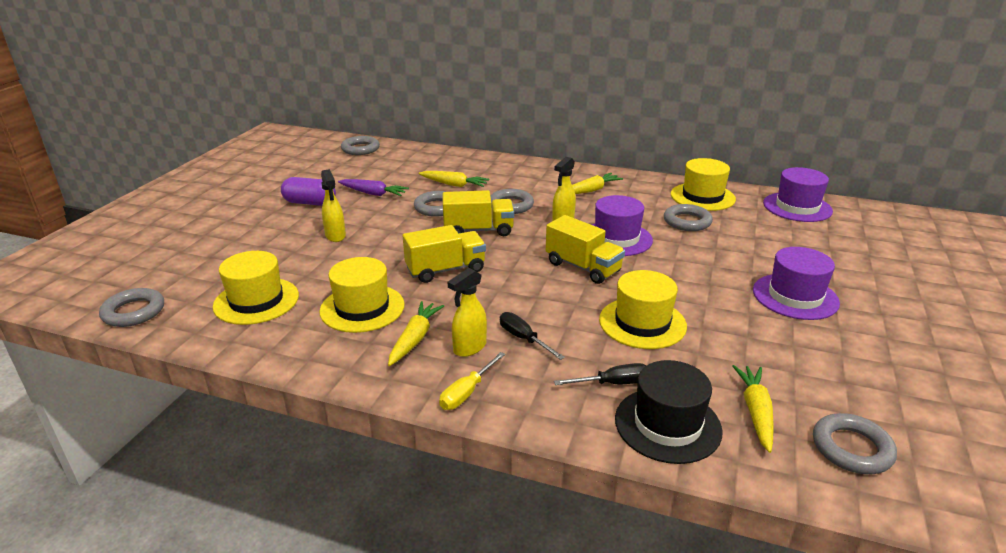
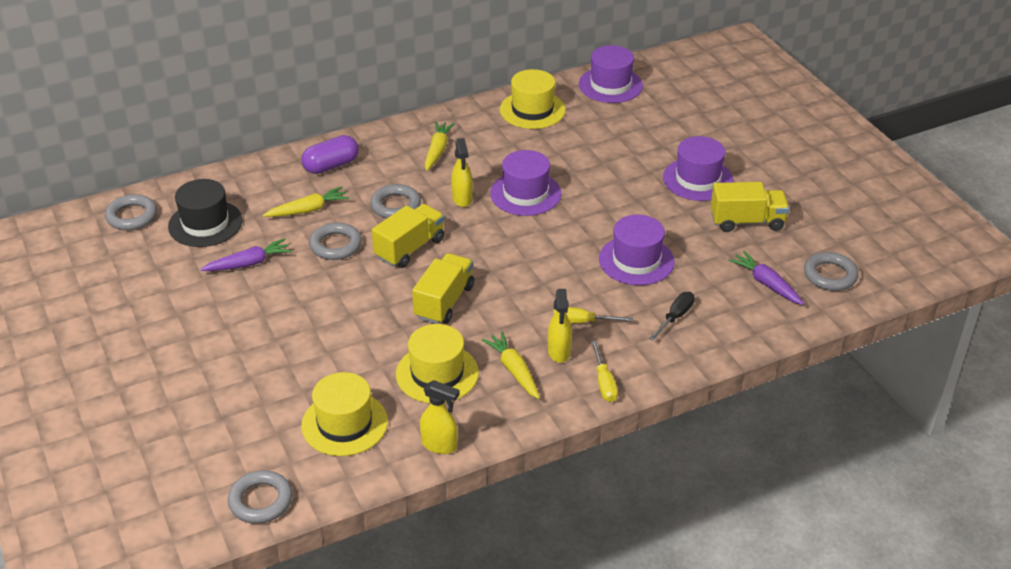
camera: 45 degrees left, 10 degrees up
purple capsule [281,177,336,206] -> purple capsule moved to [302,135,359,174]
yellow spray bottle [321,169,346,242] -> yellow spray bottle moved to [420,380,460,454]
black screwdriver [500,312,565,360] -> yellow screwdriver [554,307,633,323]
yellow truck [546,215,625,284] -> yellow truck moved to [711,182,789,232]
yellow hat [599,270,687,349] -> purple hat [599,215,675,285]
black hat [615,360,723,464] -> black hat moved to [168,179,243,247]
grey ring [664,204,713,231] -> none
yellow carrot [732,365,774,453] -> purple carrot [729,251,804,305]

